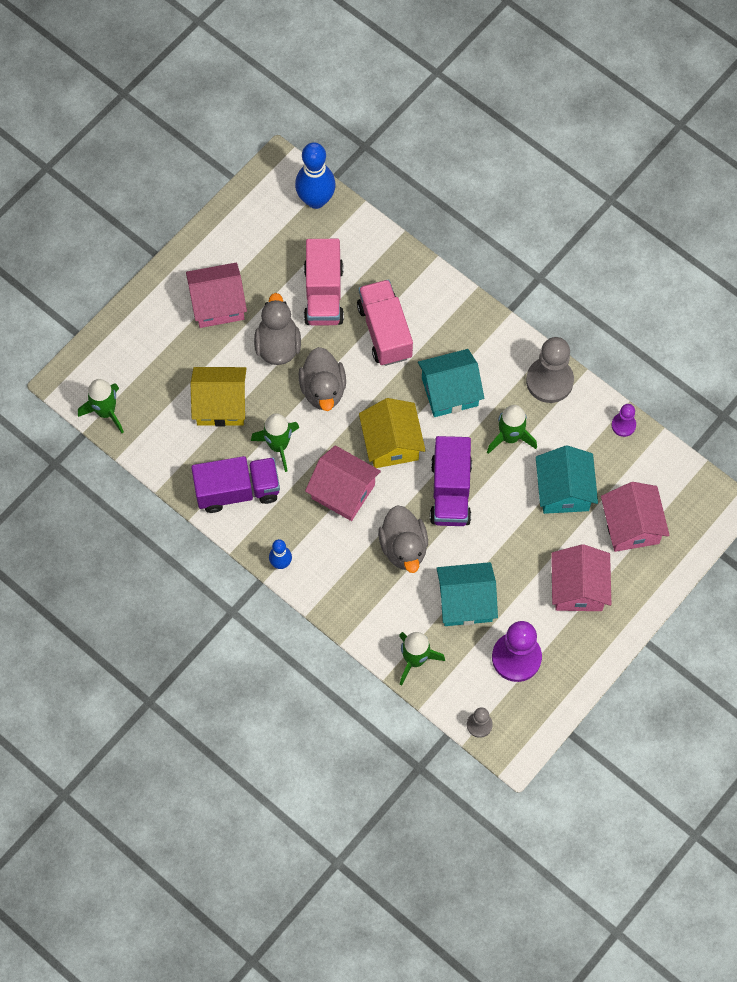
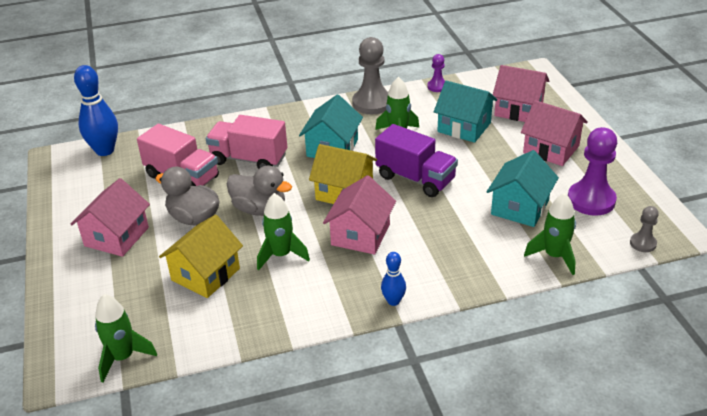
camera: 55 degrees left, 30 degrees down
purple truck [191,456,280,513] -> none
pink house [305,445,381,521] -> pink house turned 45 degrees counterclockwise [323,175,396,255]
grey duck [378,505,428,573] -> none

